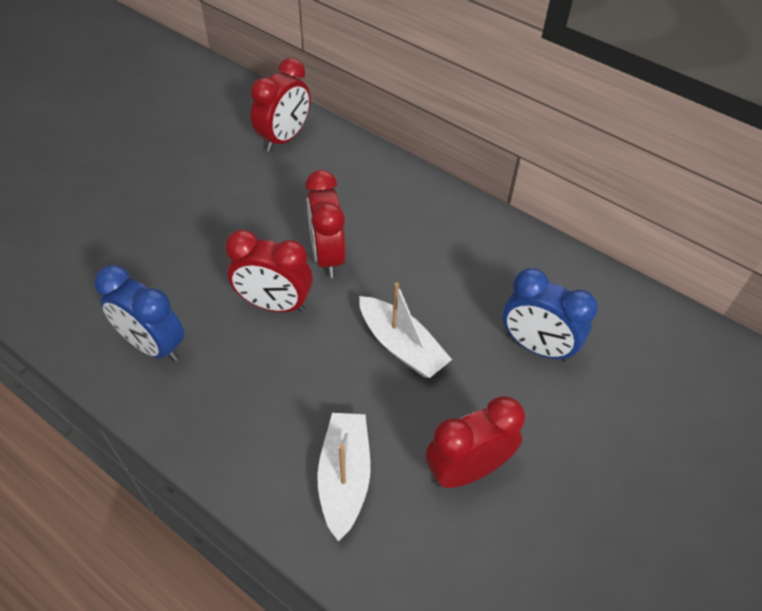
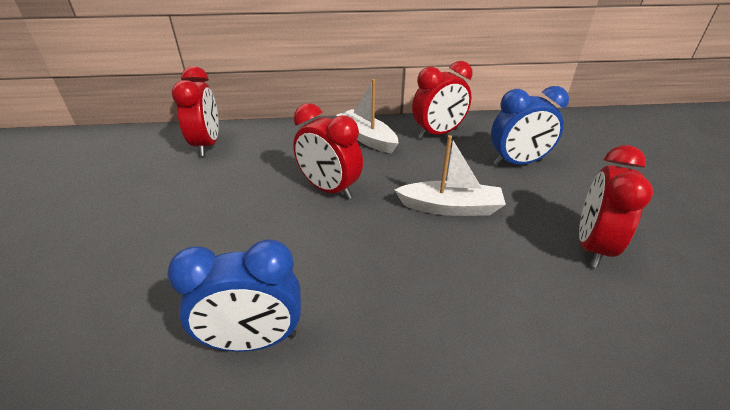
camera: 40 degrees left, 15 degrees down
red clock [225,230,313,312] -> red clock moved to [412,61,473,139]
white boat [318,413,370,542] -> white boat moved to [336,79,398,153]

